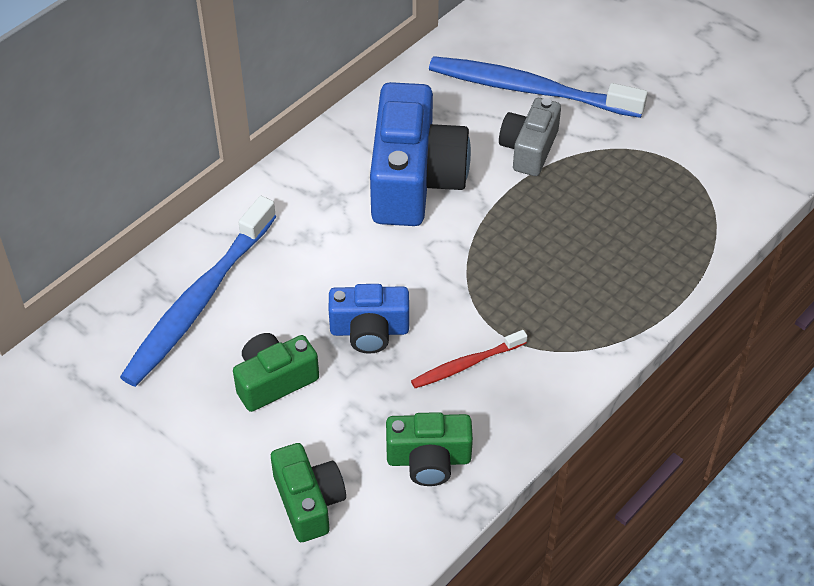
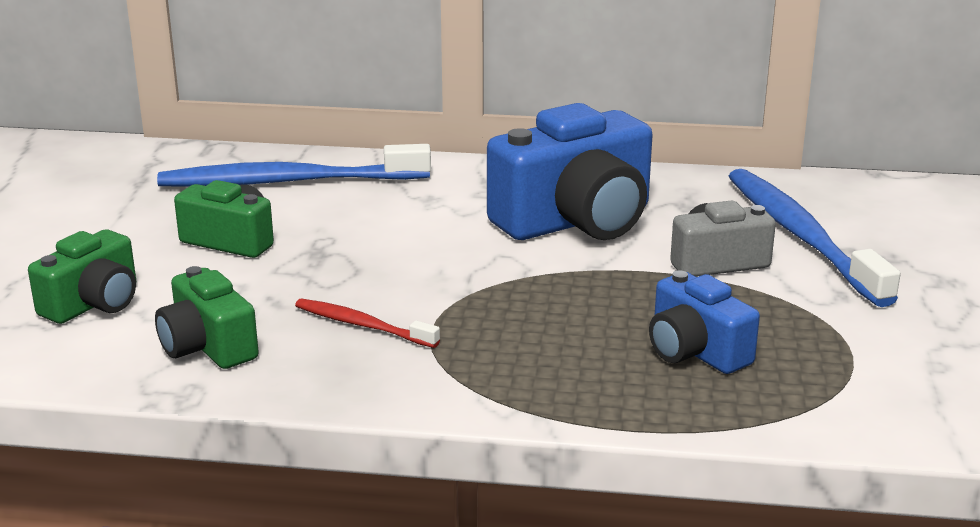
camera: 55 degrees right, 25 degrees down
blue camera [329,284,409,354] -> blue camera moved to [649,270,760,374]

